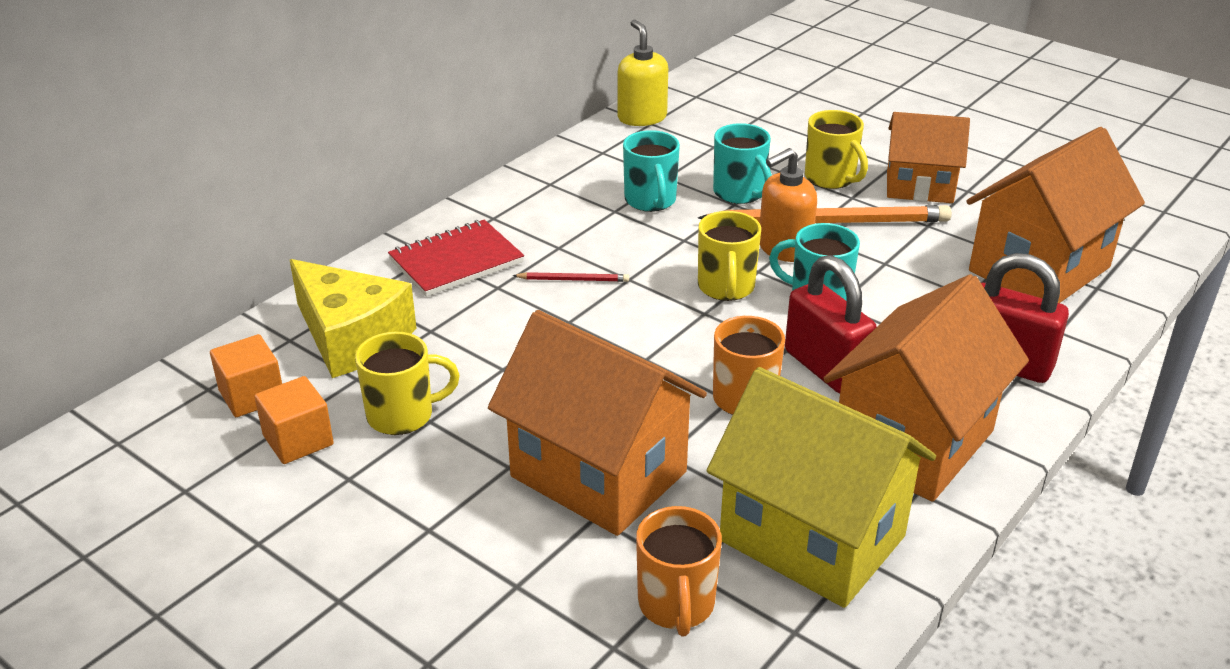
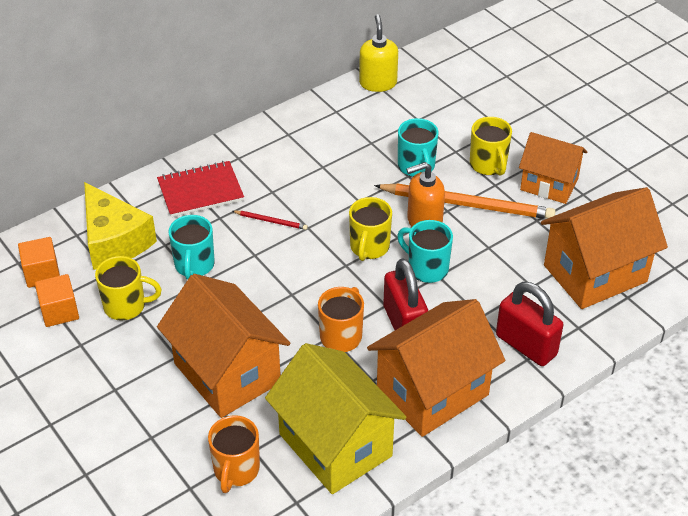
camera: 15 degrees right, 10 degrees up
turquoise mug [623,130,680,212] -> turquoise mug moved to [169,215,215,280]

